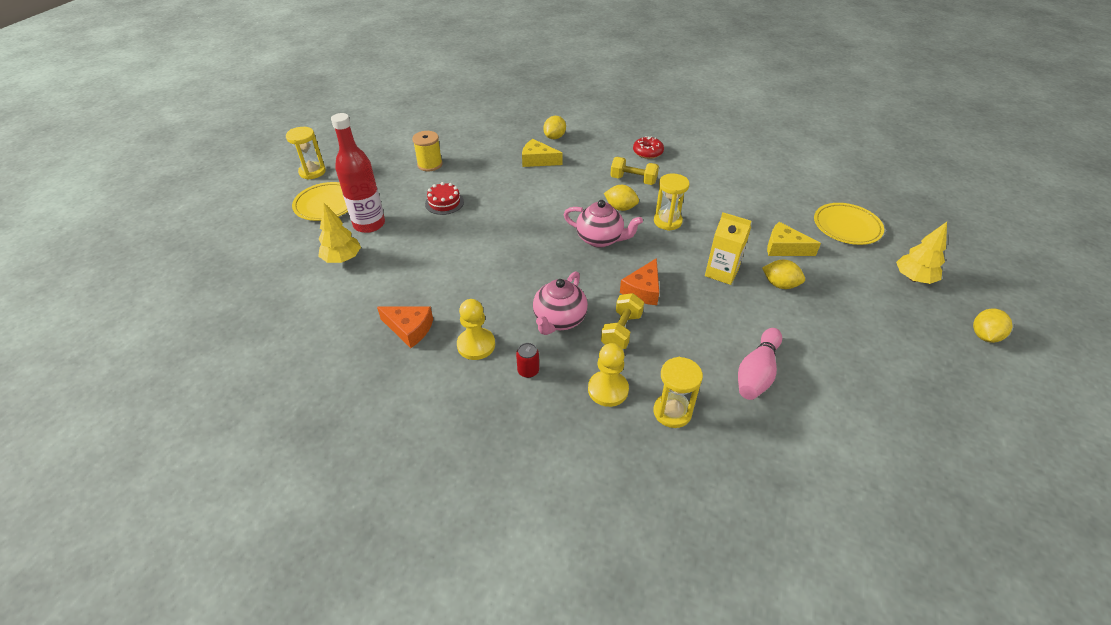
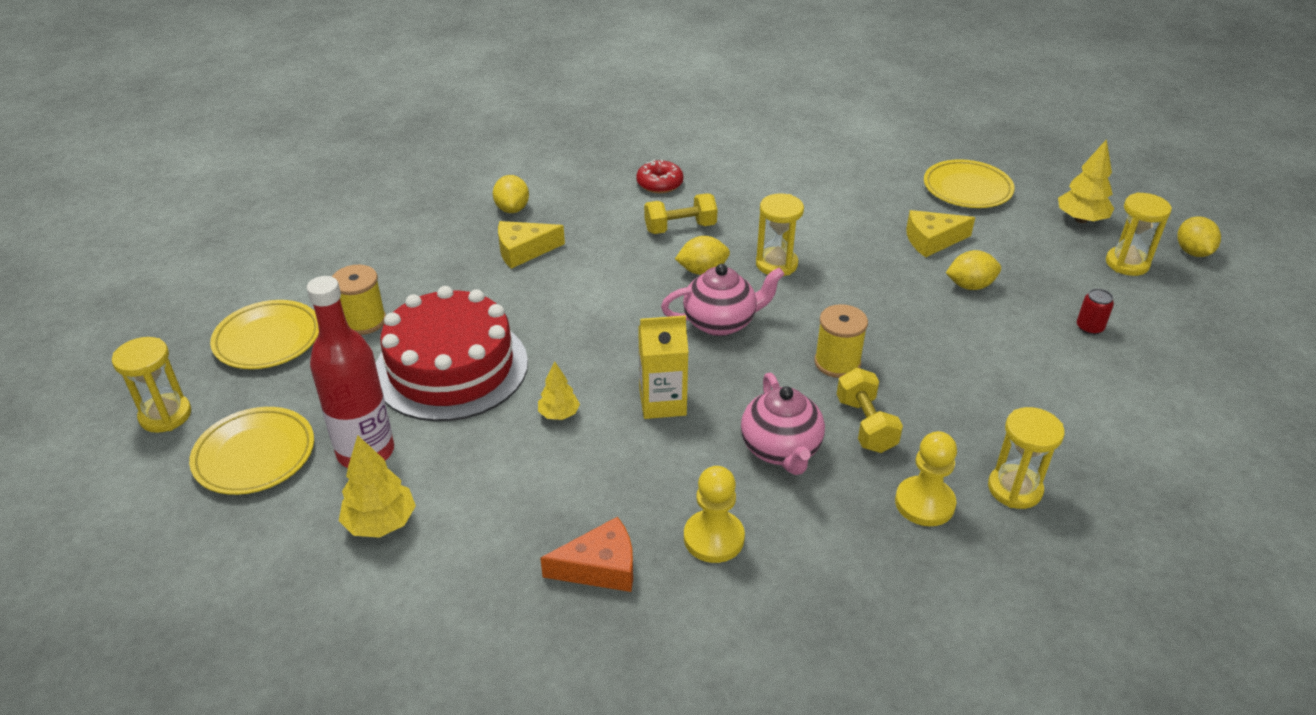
camera: 35 degrees left, 5 degrees down
red cake [425,182,464,215] -> red cake [376,286,528,422], size x2.30
red can [516,343,539,378] -> red can moved to [1077,288,1114,335]
orange cheese [620,258,659,305] -> yellow spool [814,304,868,378]
yellow carton [705,212,751,285] -> yellow carton moved to [638,315,688,419]
pink bowling pin [738,328,782,400] -> none
none -> yellow plate [210,300,319,369]
none -> yellow tree [538,361,580,420]
none -> yellow hourglass [1106,192,1172,276]

